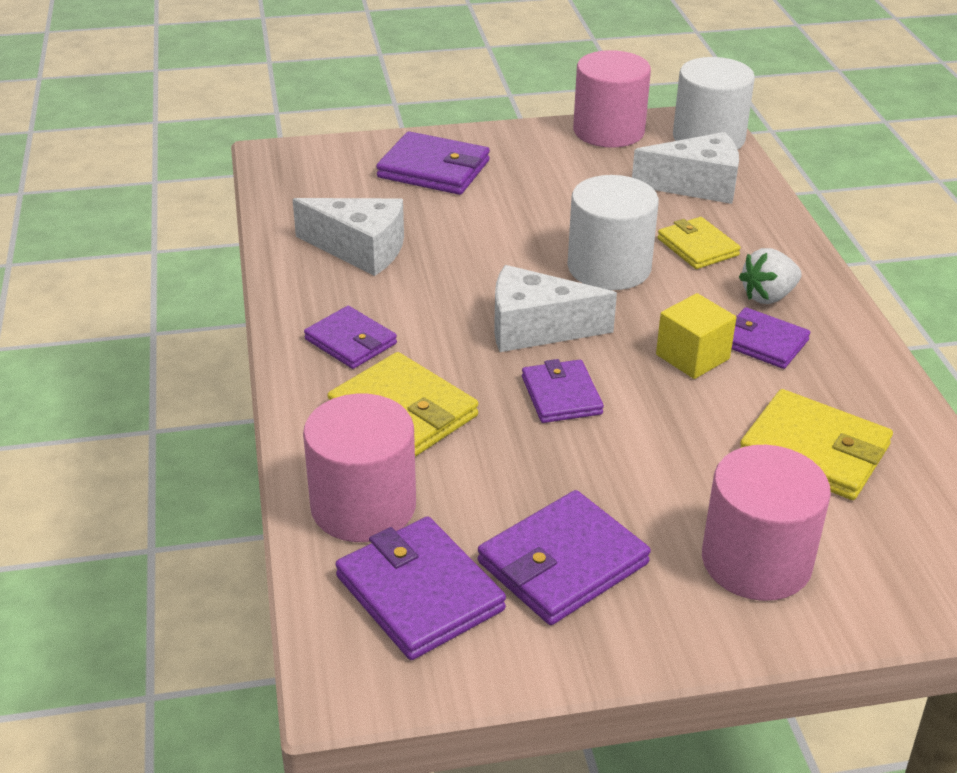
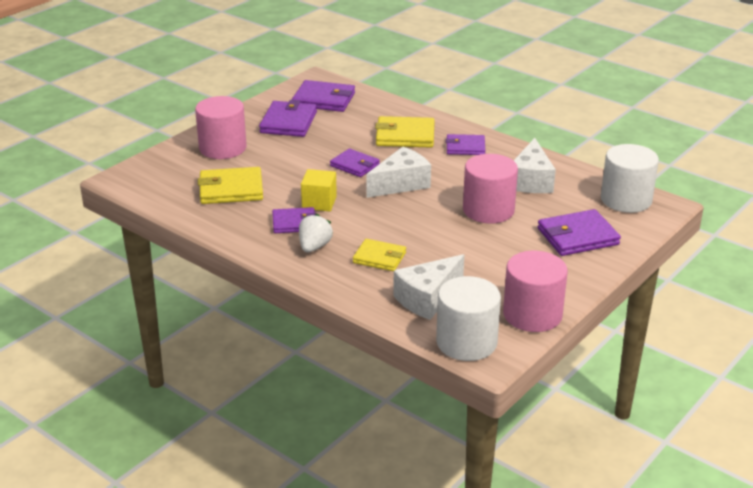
camera: 140 degrees right, 5 degrees down
white cheese [293,198,404,276] -> white cheese turned 60 degrees counterclockwise [513,138,556,193]
pink cylinder [303,394,416,542] -> pink cylinder moved to [463,154,518,224]
white cylinder [567,175,659,290] -> white cylinder moved to [601,144,659,213]

